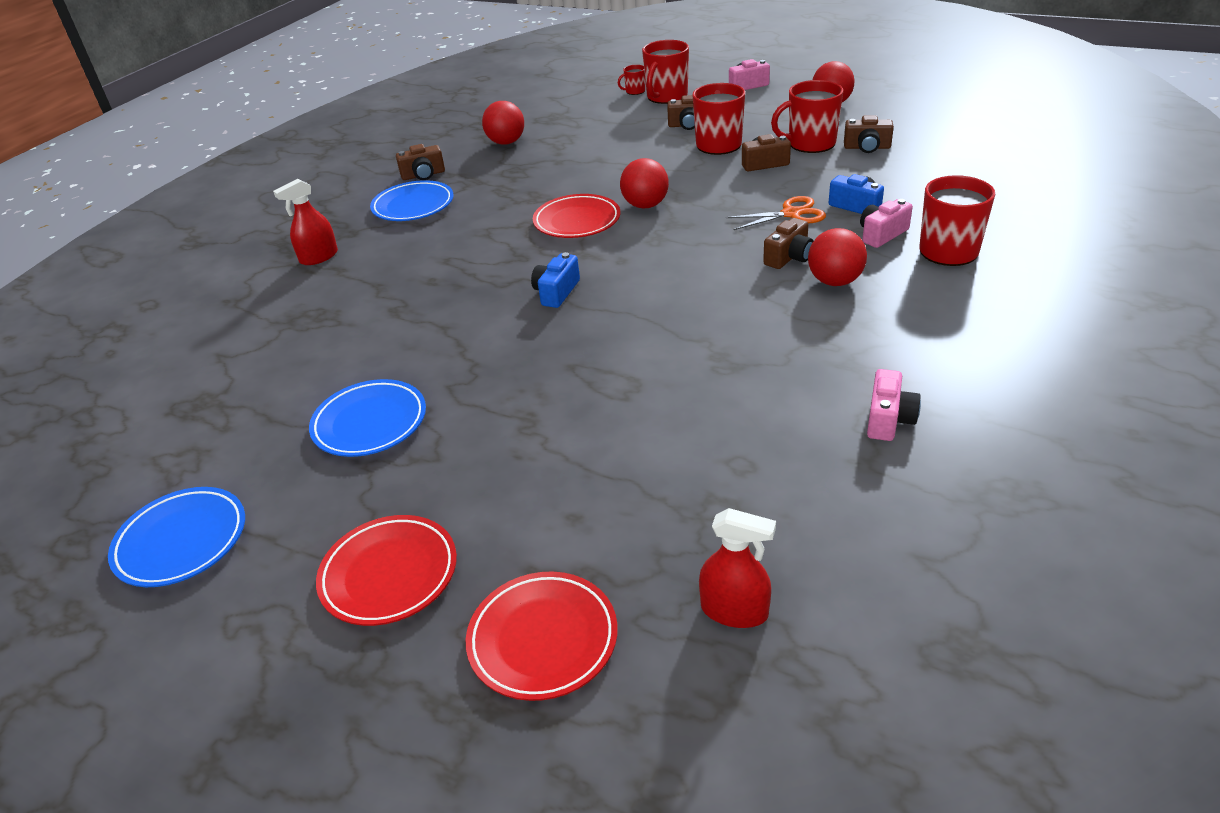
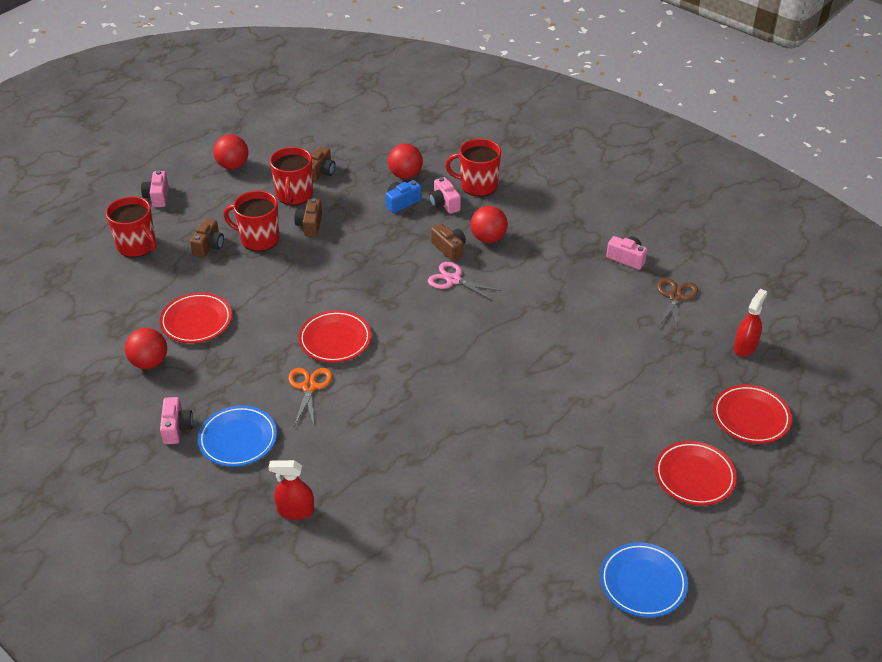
camera: 80 degrees left, 5 degrees up
red spray bottle [273,179,338,265] -> red spray bottle turned 120 degrees clockwise [269,460,314,520]
blue plate [309,379,426,457] -> none
brown camera [396,144,445,180] -> pink camera [160,397,193,444]
blue camera [531,252,580,308] -> none
red mug [618,65,645,95] -> none
red ball [620,158,669,209] -> red ball moved to [388,144,423,179]
orange scissors [726,196,826,230] -> orange scissors moved to [288,368,332,426]
none -> red plate [160,292,232,343]
none -> pink scissors [428,262,502,301]
none -> brown scissors [657,278,698,332]

